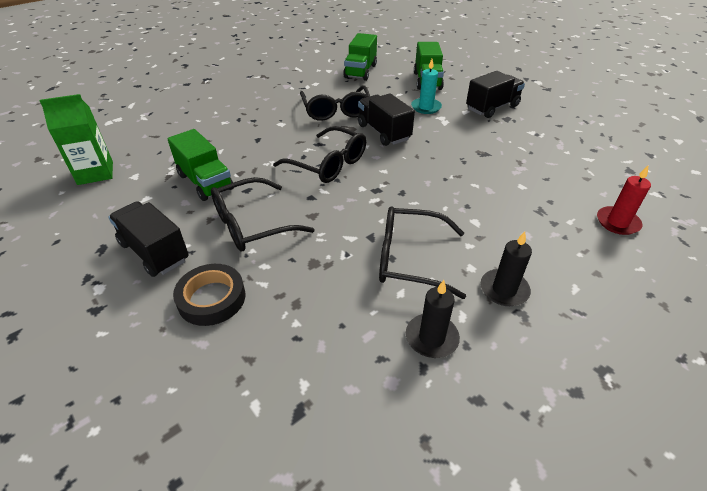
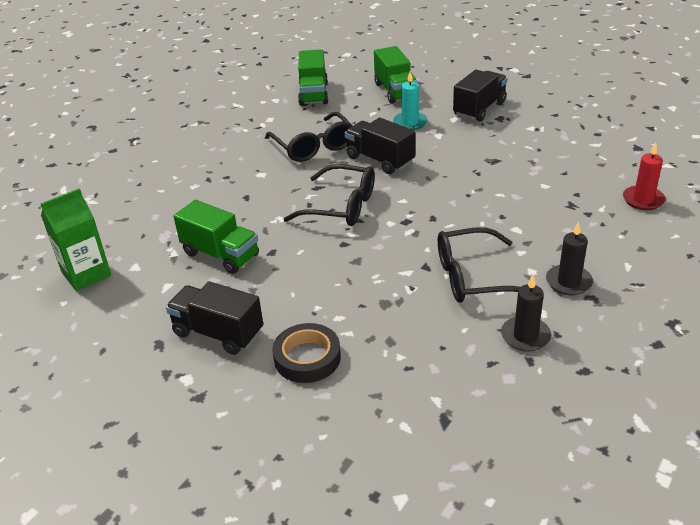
camera: 15 degrees left, 5 degrees down
black glasses [211,177,315,251] -> none

